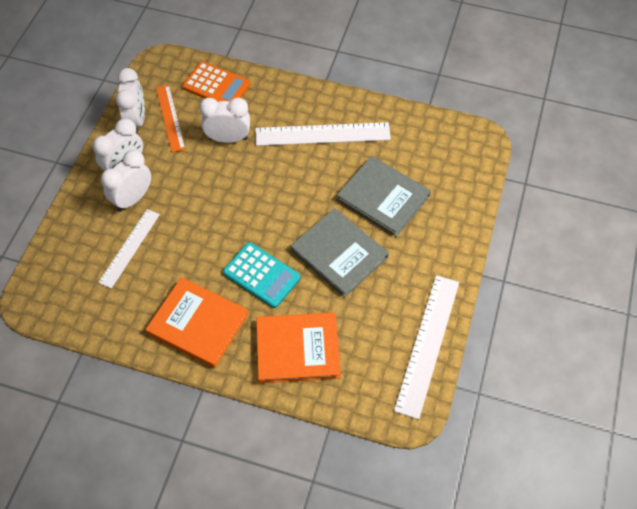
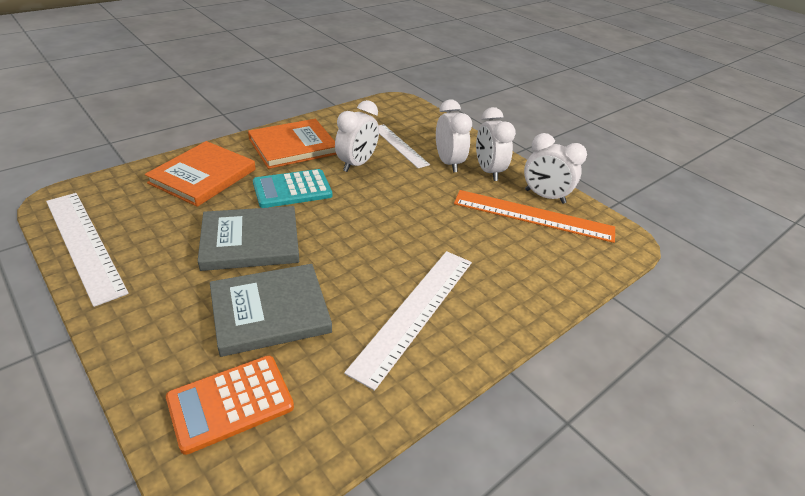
camera: 120 degrees right, 20 degrees down
orange ruler [156,85,185,152] -> orange ruler [454,190,615,243], size x1.56
orange calculator [182,62,250,102] -> orange calculator moved to [166,355,294,455]
white clock [199,98,250,143] -> white clock moved to [335,100,379,172]

